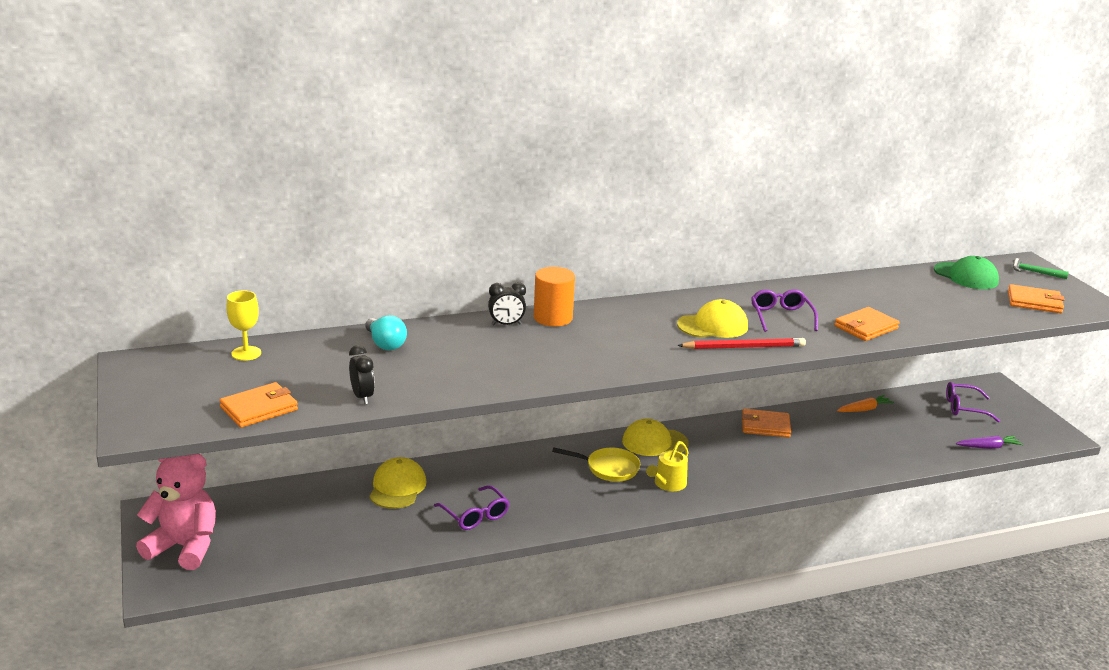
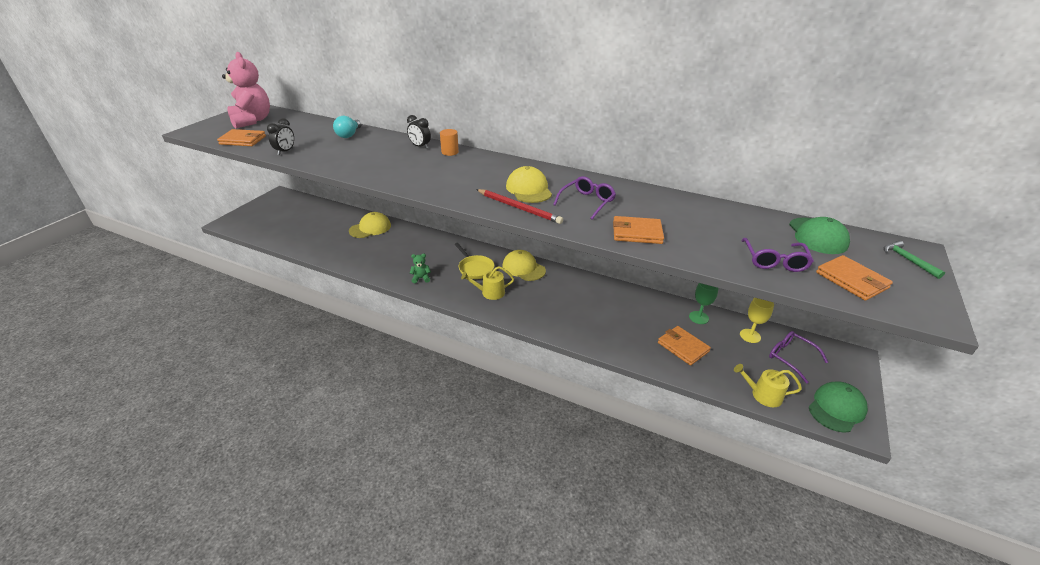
camera: 45 degrees right, 10 degrees up
pink teddy bear [136,454,216,570] -> pink teddy bear moved to [222,52,270,128]
yellow goblet [226,290,261,361] -> yellow goblet moved to [740,297,774,343]
purple glasses [434,485,510,530] -> purple glasses moved to [741,238,814,272]
orange cylinder [534,267,575,327] -> orange cylinder [440,129,459,156], size x0.63
yellow cap [677,299,748,338] -> yellow cap turned 135 degrees counterclockwise [506,166,552,203]
orange wallet [742,409,791,438] -> orange wallet moved to [658,326,711,365]
orange carrot [837,395,894,412] -> green goblet [689,283,719,324]
purple carrot [956,436,1023,449] -> yellow watering can [734,364,802,407]
none -> green teddy bear [410,254,431,283]
none -> green cap [809,381,868,433]

